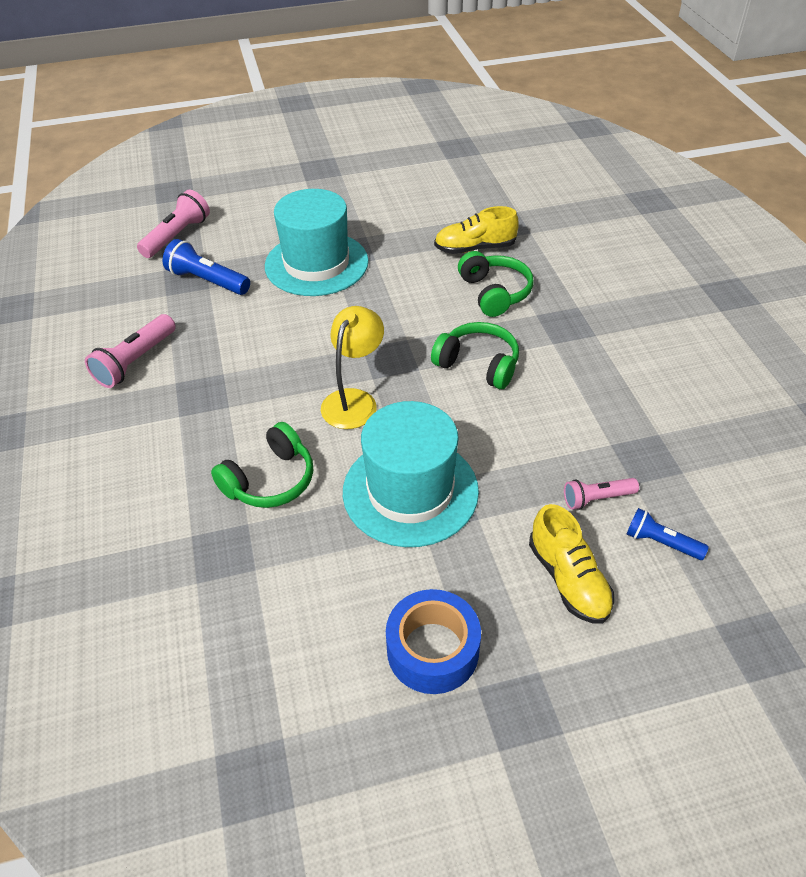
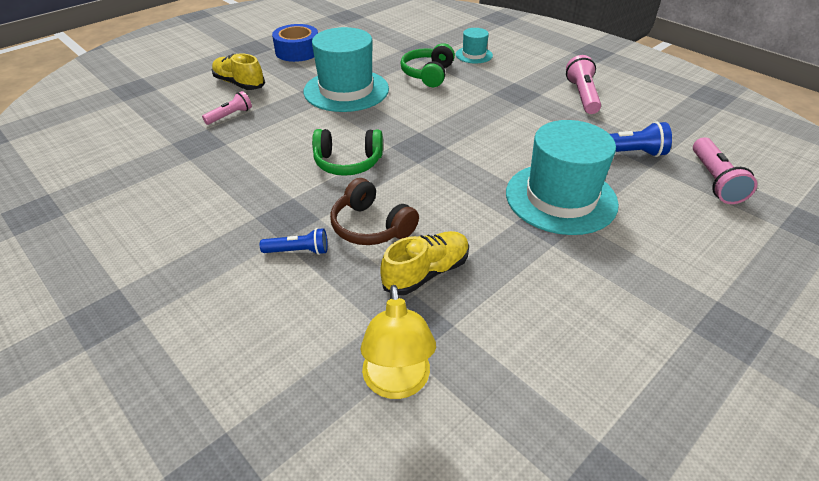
camera: 150 degrees right, 5 degrees down
yellow lamp [321,306,384,429] -> yellow lamp moved to [361,285,436,399]
green headphones [458,251,534,317] -> brown headphones [330,178,419,245]
blue flashlight [627,508,709,560] -> blue flashlight moved to [260,228,328,255]
none -> turquoise hat [456,28,493,63]

